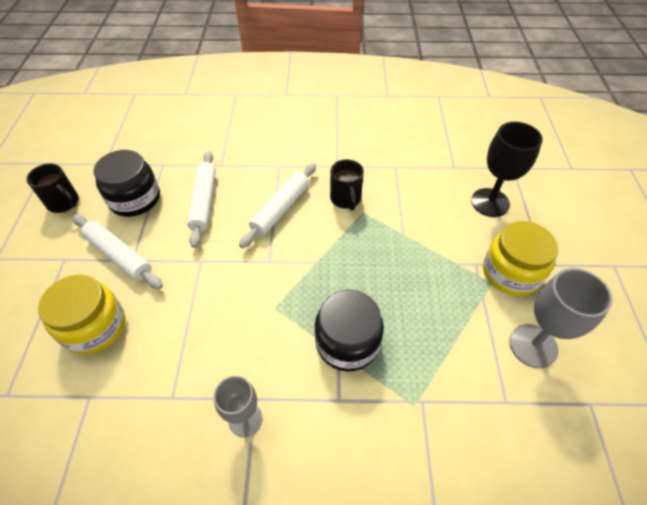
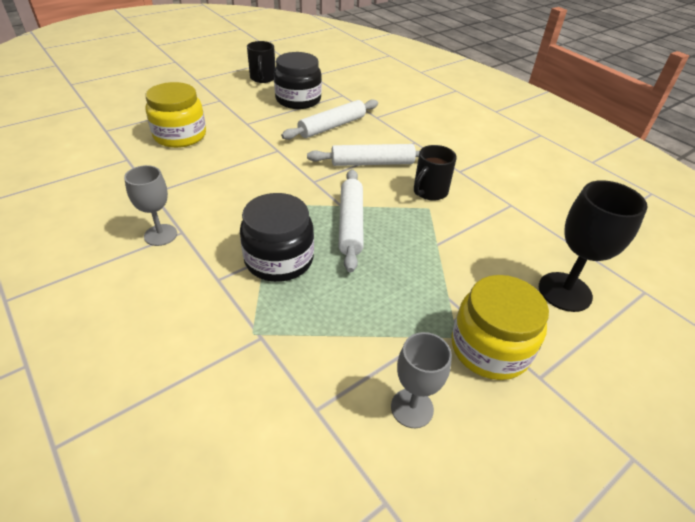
camera: 50 degrees right, 10 degrees down
white rolling pin [73,215,163,289] -> white rolling pin moved to [338,169,364,273]
grey goblet [509,268,613,368] -> grey goblet [391,332,452,428], size x0.66

